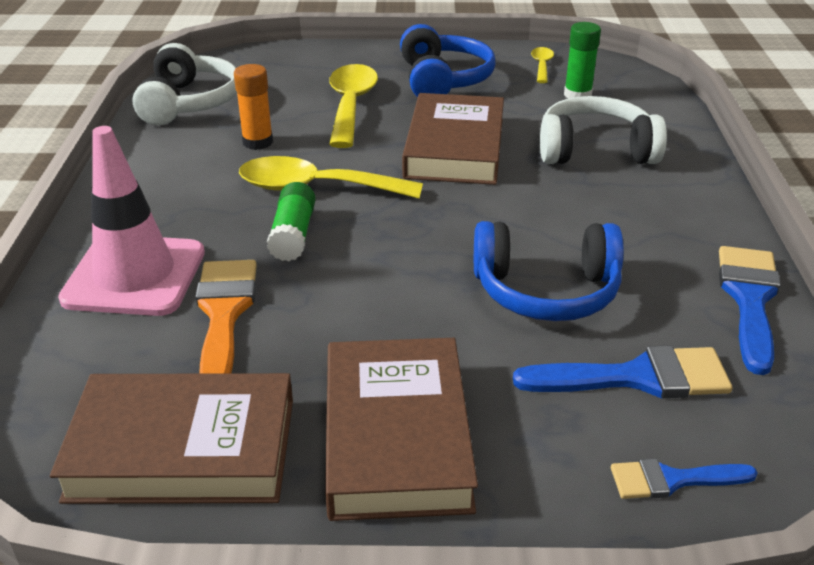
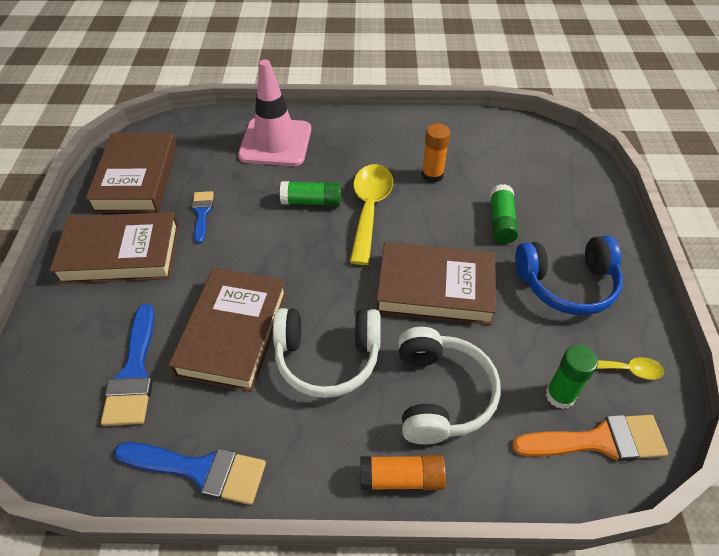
camera: 90 degrees right, 15 degrees up
white headphones [132,43,237,125] -> white headphones moved to [273,308,381,398]
orange brush [195,260,257,374] -> orange brush moved to [512,415,668,461]
yellow spoon [329,64,378,148] -> green glue stick [490,184,519,244]
blue headphones [474,221,624,321] -> brown book [168,268,287,392]
blue brush [611,459,758,499] -> blue brush moved to [192,191,214,244]
none -> orange glue stick [360,455,446,490]

